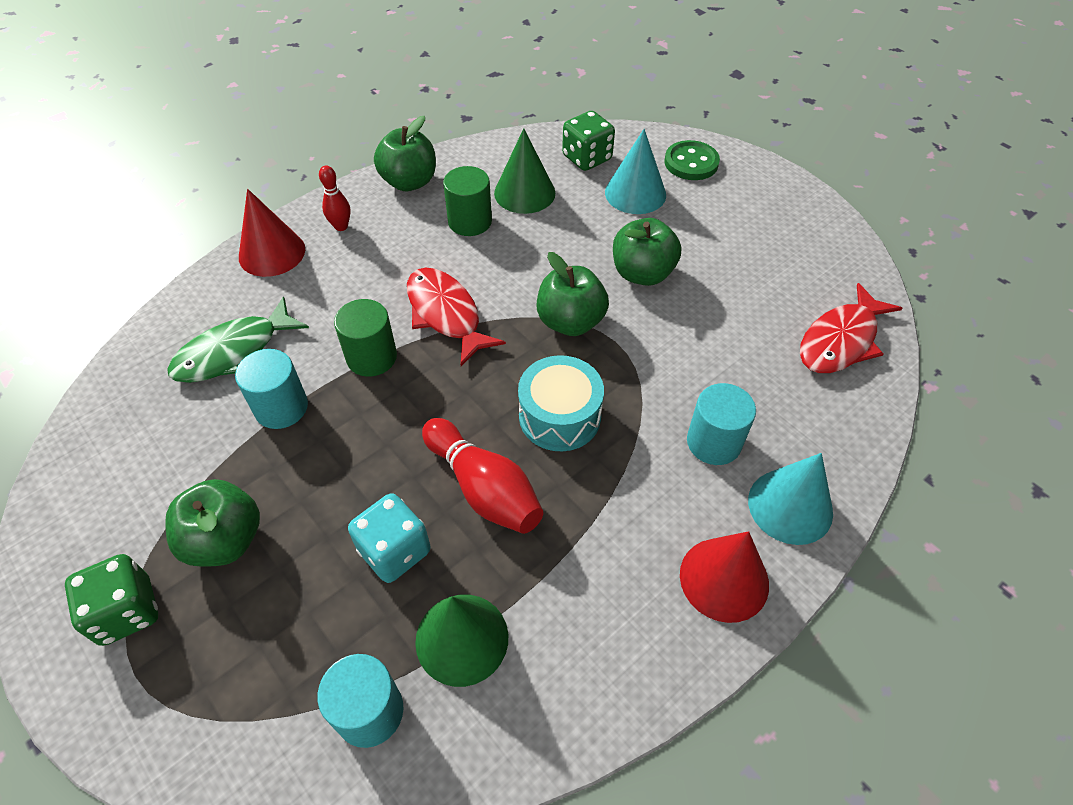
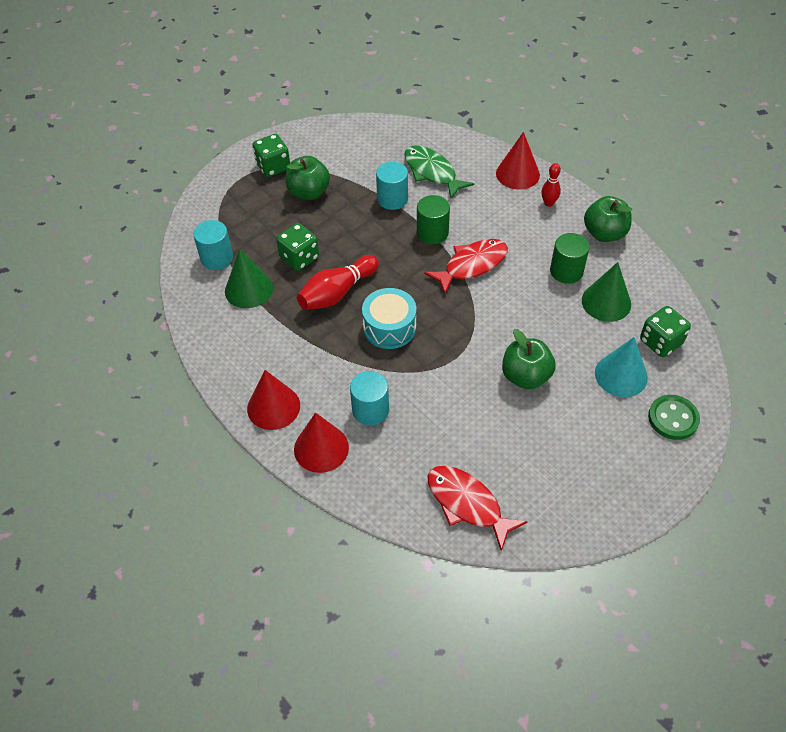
camera: 90 degrees right, 0 degrees up
turquoise dice [348,493,431,583] -> green dice [276,223,319,271]
green apple [537,252,609,336] -> none
turquoise cone [748,453,833,545] -> red cone [294,413,349,473]

